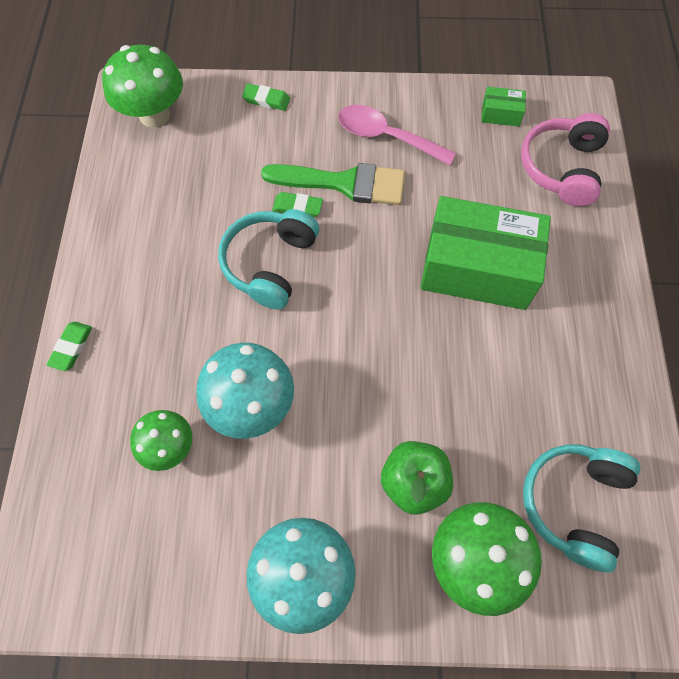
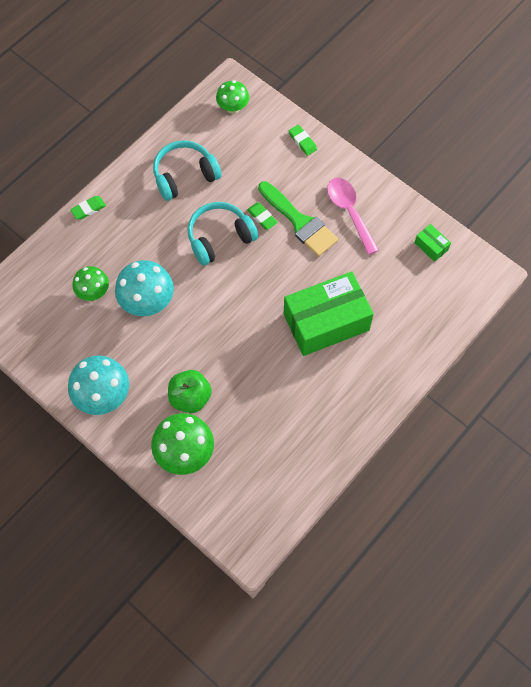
camera: 40 degrees right, 0 degrees up
green mushroom [102,45,183,128] -> green mushroom [216,80,249,114], size x0.63
green box [420,196,551,310] -> green box turned 75 degrees counterclockwise [284,271,374,356]
pink headphones [521,113,610,207] -> none
turquoise headphones [523,444,640,572] -> turquoise headphones moved to [153,140,221,201]

